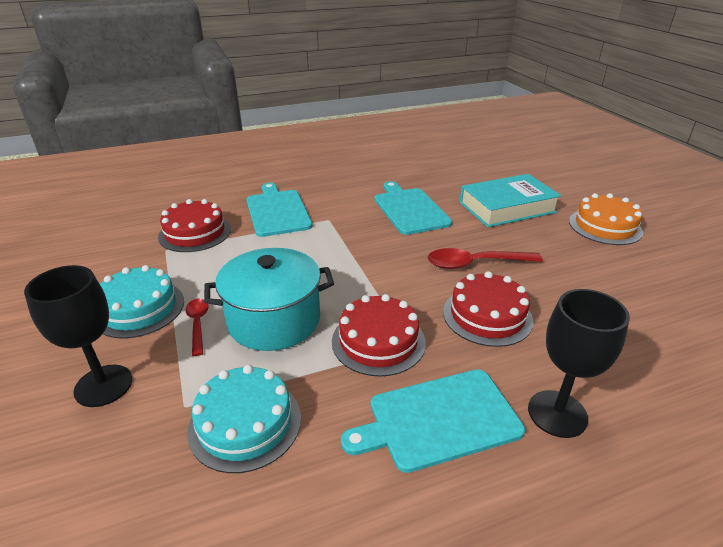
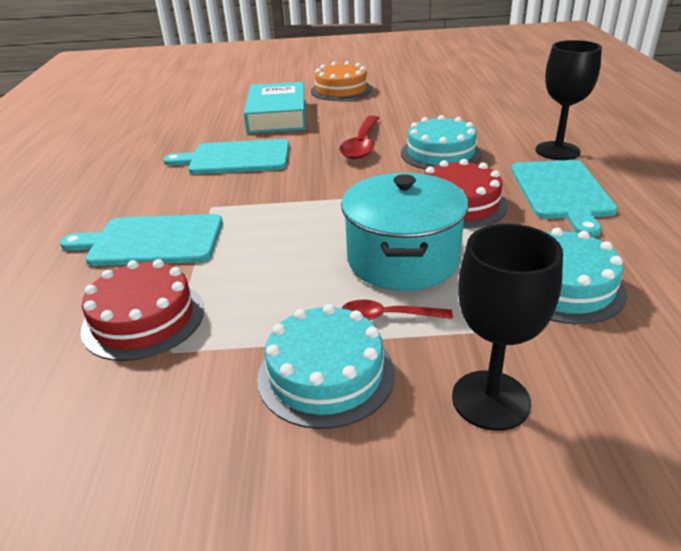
camera: 70 degrees left, 0 degrees up
red cake [443,271,533,347] -> turquoise cake [401,115,482,170]

